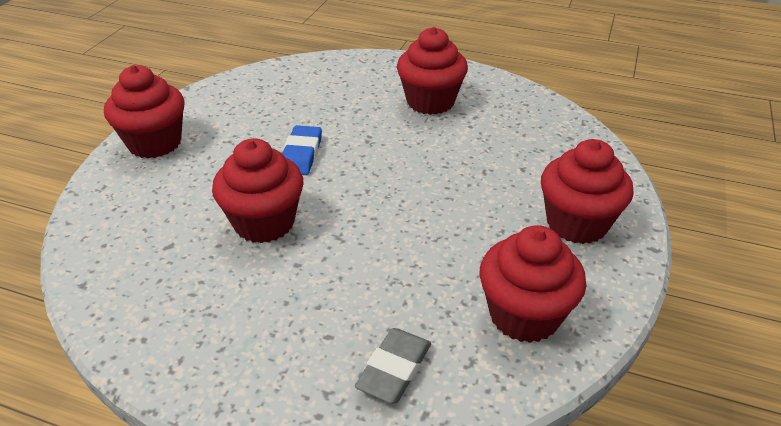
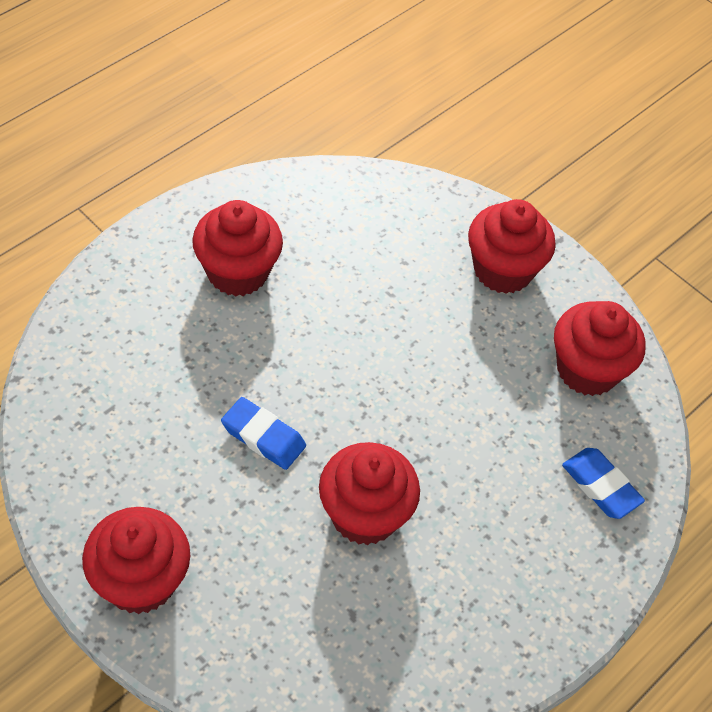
camera: 70 degrees left, 15 degrees up
grey eraser [355,328,431,404] -> blue eraser [562,448,645,519]

